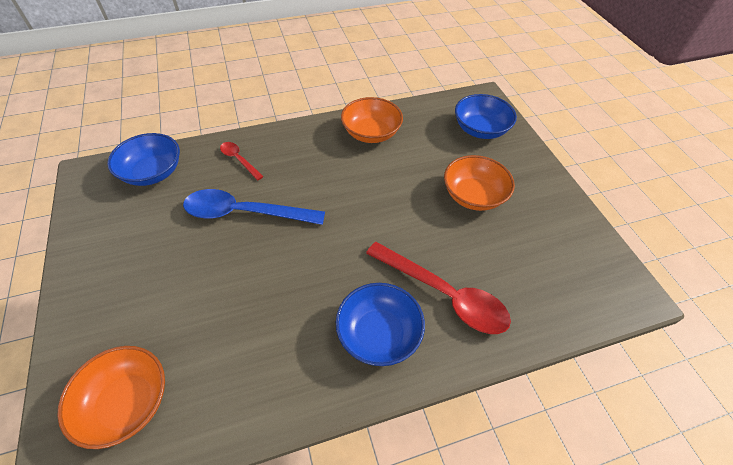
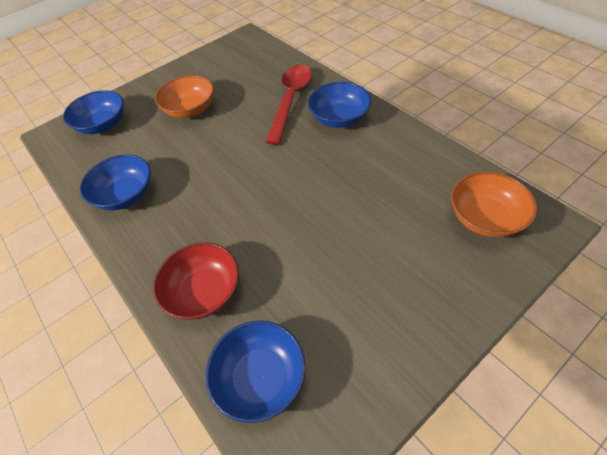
camera: 105 degrees left, 0 degrees up
blue spoon [183,189,325,225] -> none
red spoon [220,142,264,180] -> red bowl [153,243,239,320]
orange bowl [341,97,403,143] -> blue bowl [80,155,151,210]

